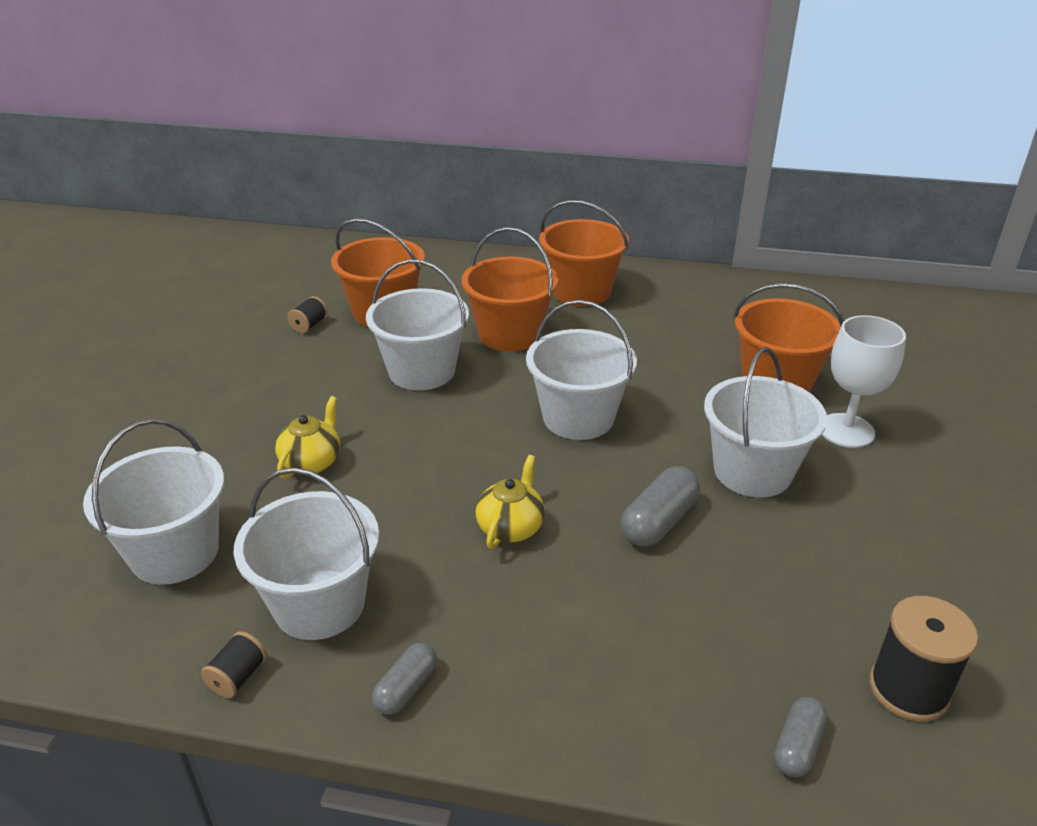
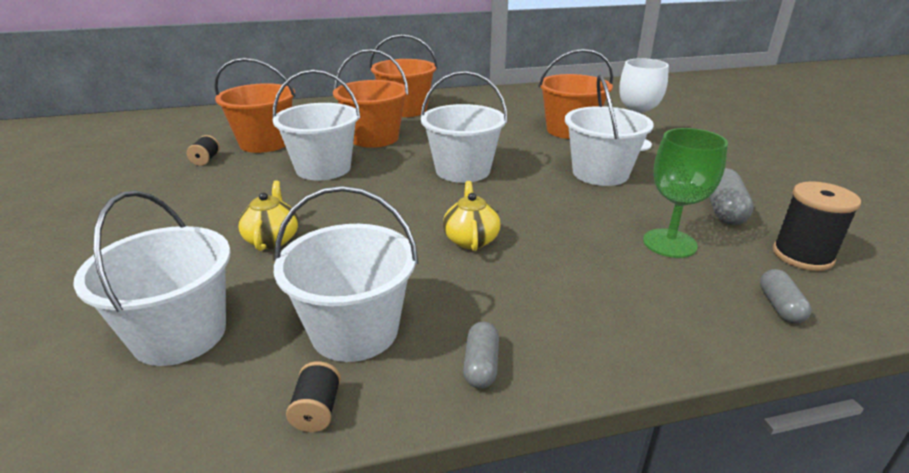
camera: 25 degrees left, 5 degrees down
grey capsule [621,466,700,547] -> grey capsule moved to [709,168,754,225]
none -> green goblet [643,128,728,258]

